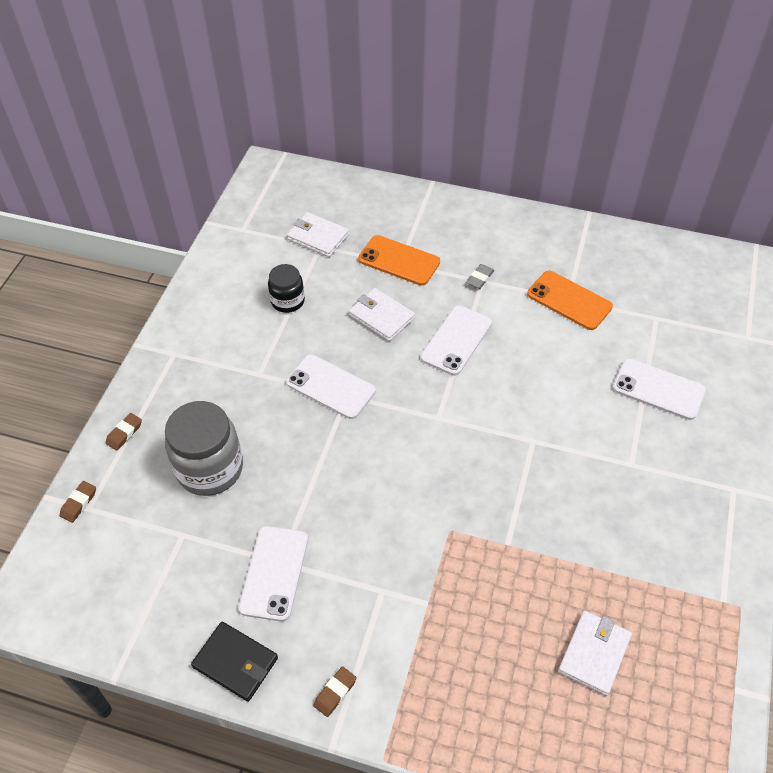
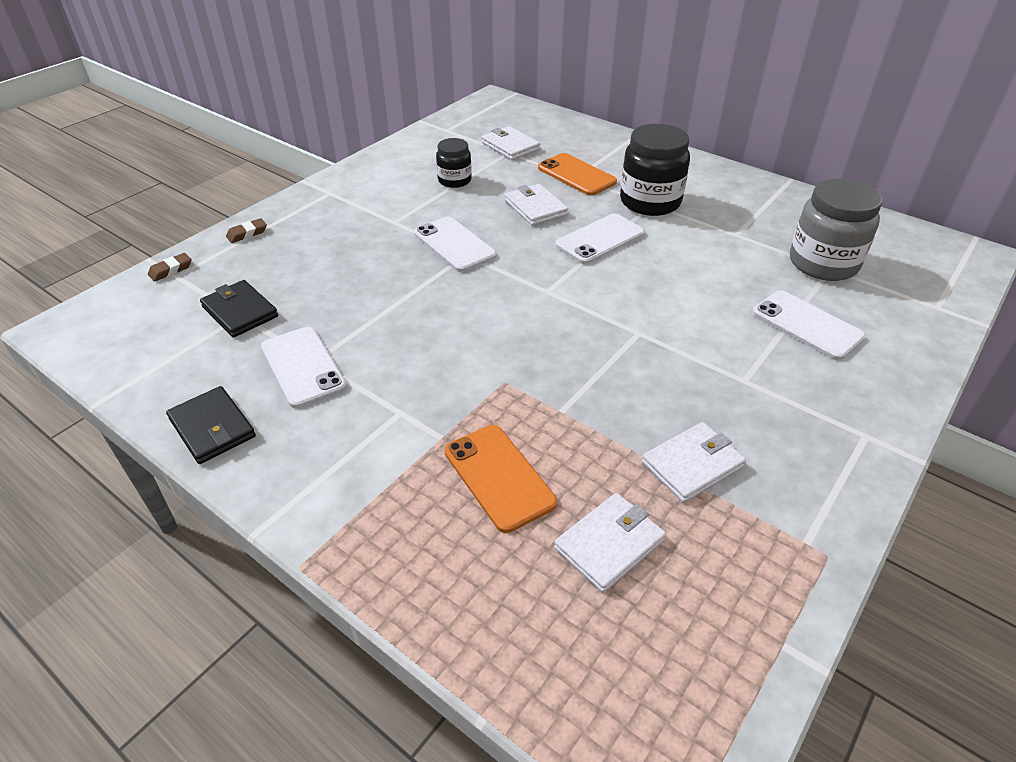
camera: 20 degrees right, 10 degrees down
grey jar [165,401,243,496] -> grey jar moved to [790,178,882,281]
white phone [238,526,308,622] -> white phone turned 60 degrees counterclockwise [261,327,347,408]
brown eraser [313,667,357,717] -> none
grey eraser [466,264,494,289] -> black jar [620,124,690,216]
orange phone [527,271,613,330] -> orange phone moved to [444,425,557,533]
none -> black wallet [200,280,278,338]
none -> white wallet [642,422,746,503]

